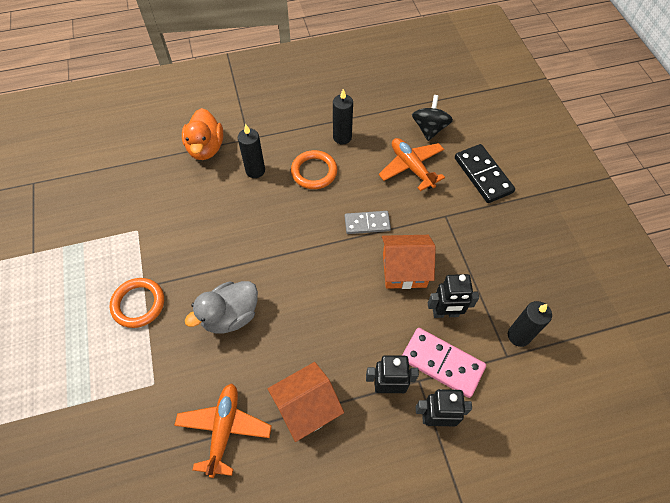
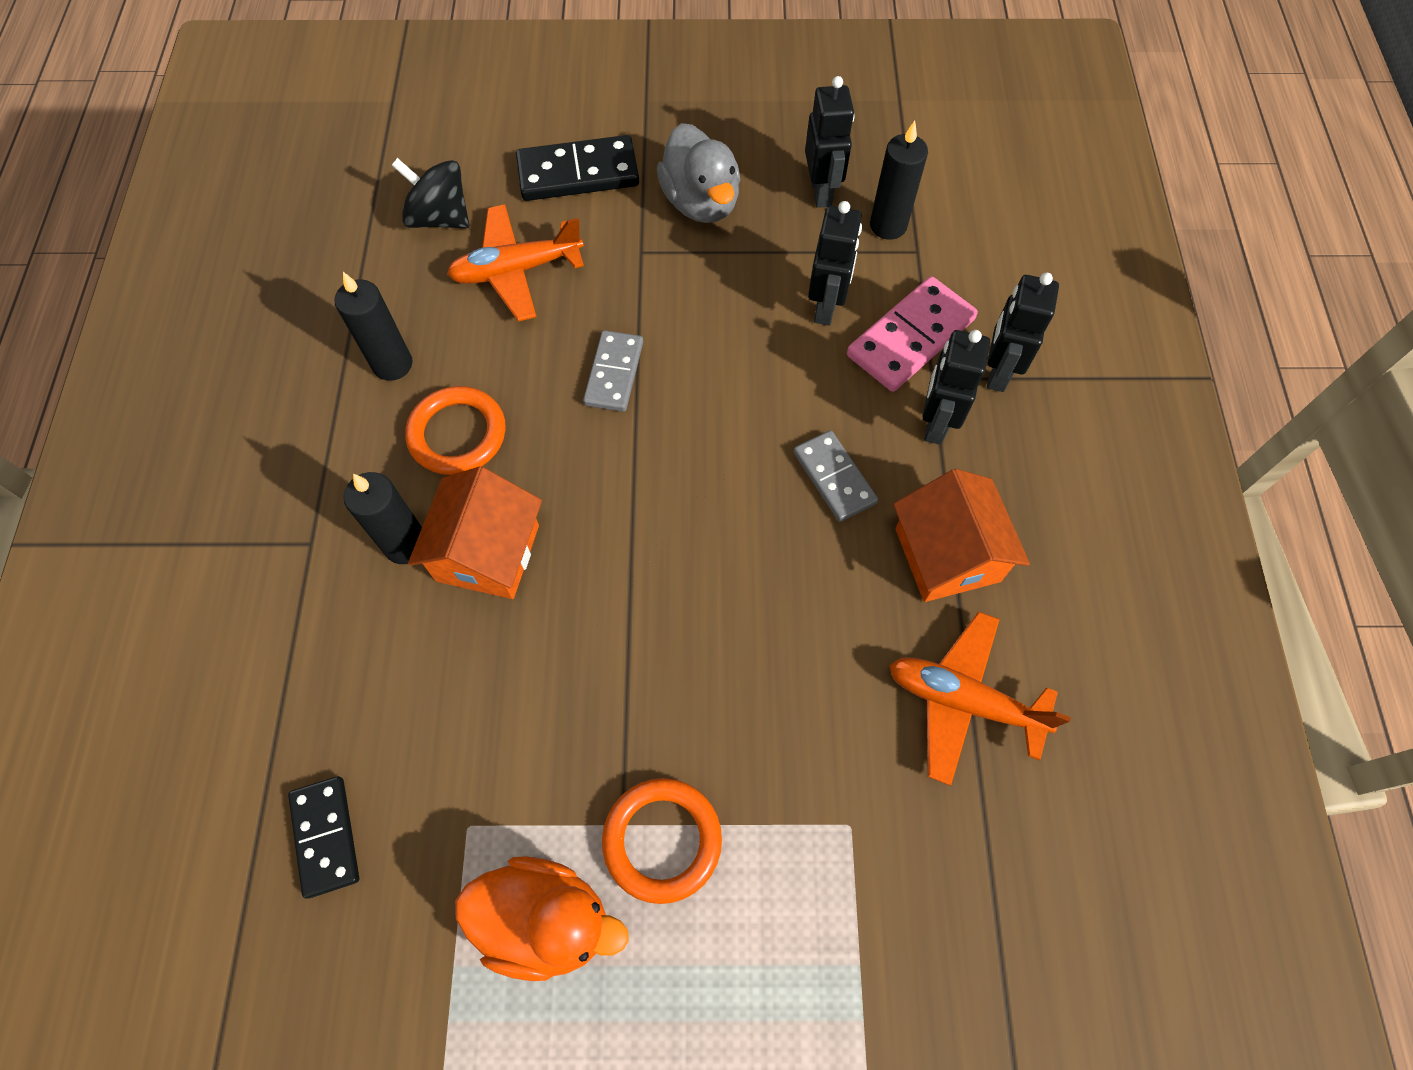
camera: 75 degrees left, 5 degrees up
orange duck [182,108,223,160] -> orange duck moved to [455,856,629,981]
grey duck [185,281,258,334] -> grey duck moved to [657,123,740,223]
orange house [382,235,436,289] -> orange house moved to [408,466,542,599]
none -> black domino [288,776,359,899]
none -> grey domino [794,430,878,522]
none -> black robot [805,76,854,208]

